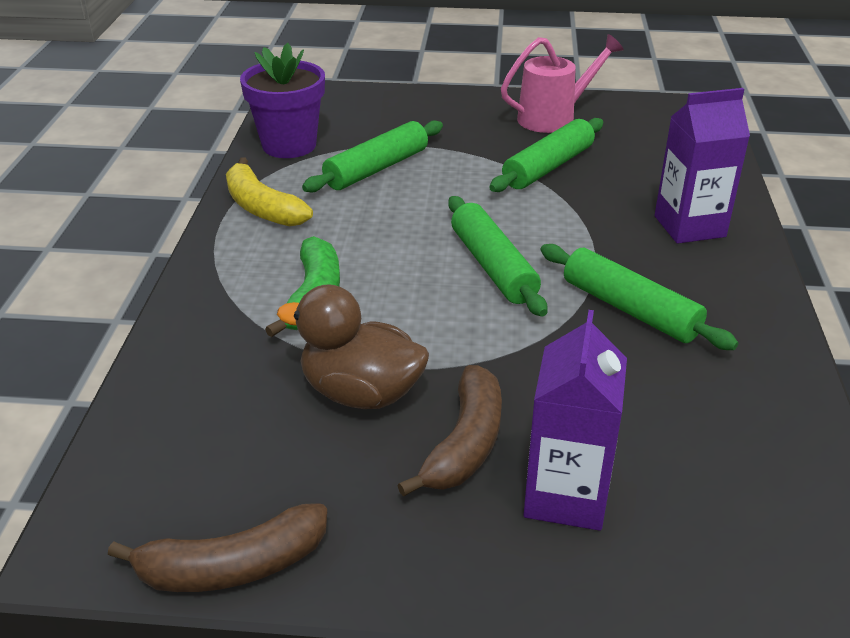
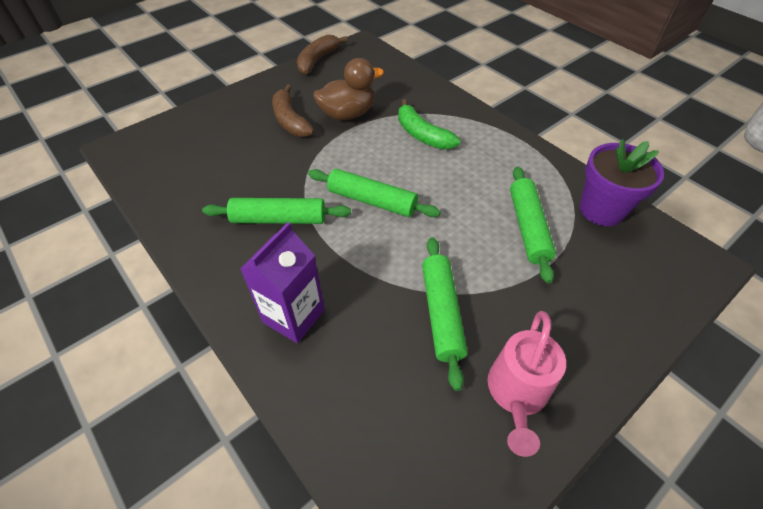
camera: 135 degrees right, 15 degrees up
yellow banana [226,157,313,226] -> none
purple carton [523,310,627,531] -> none

